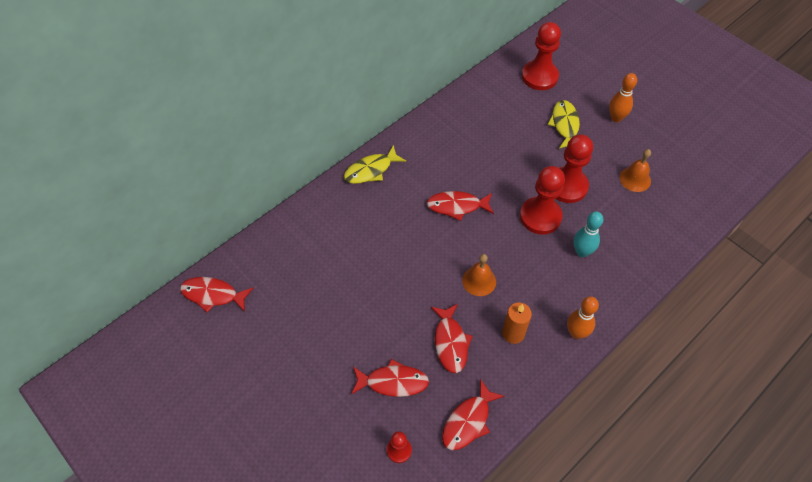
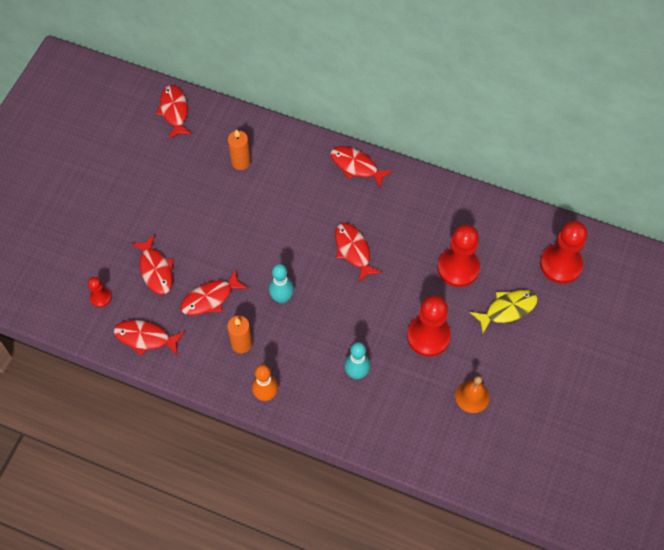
camera: 65 degrees right, 5 degrees up
yellow fish [344,145,406,184] -> red fish [330,146,393,188]
orange bell [462,254,496,296] -> turquoise bowling pin [269,264,294,304]
red pawn [520,166,565,234] -> red pawn moved to [437,224,480,287]
orange bowling pin [609,73,637,122] -> none
none -> orange candle [228,129,251,170]

